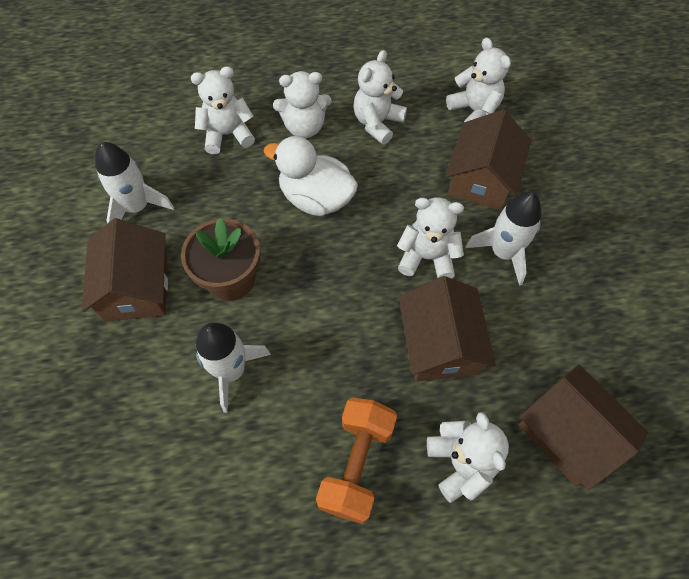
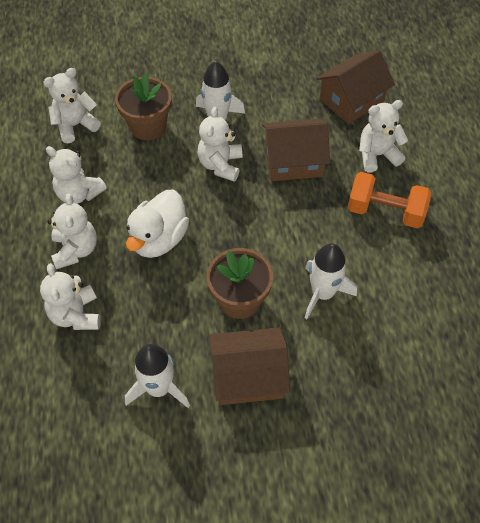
camera: 90 degrees left, 5 degrees down
brown house [445,109,531,210] -> brown flower pot [115,73,172,140]

